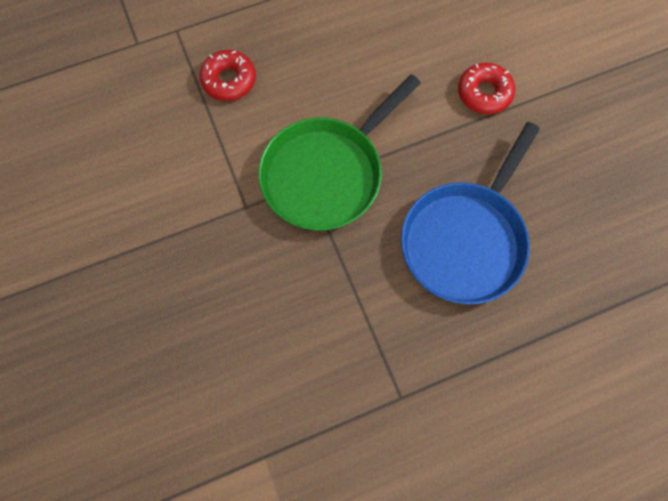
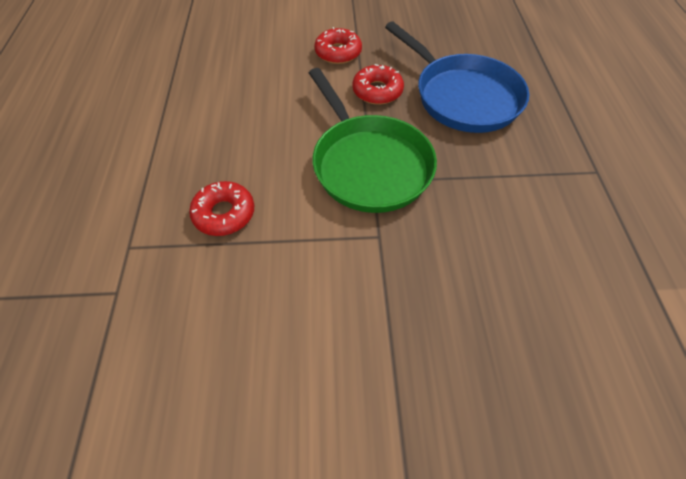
camera: 70 degrees left, 15 degrees down
none -> red donut [352,64,404,105]

